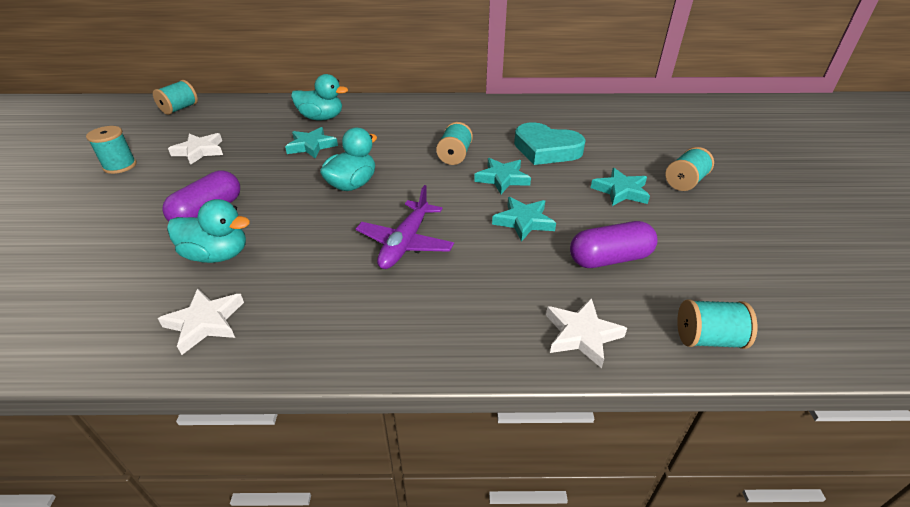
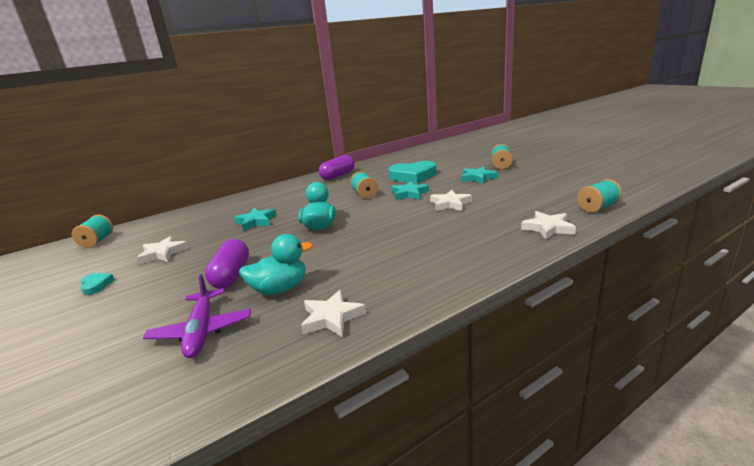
camera: 30 degrees left, 15 degrees down
turquoise spool [86,126,137,174] -> turquoise heart [81,273,115,295]
turquoise duck [291,74,348,120] -> none
purple plane [356,185,454,269] -> purple plane moved to [143,274,251,358]
turquoise star [492,197,556,242] -> white star [430,190,472,211]
purple capsule [570,221,658,268] -> purple capsule moved to [319,155,355,180]

